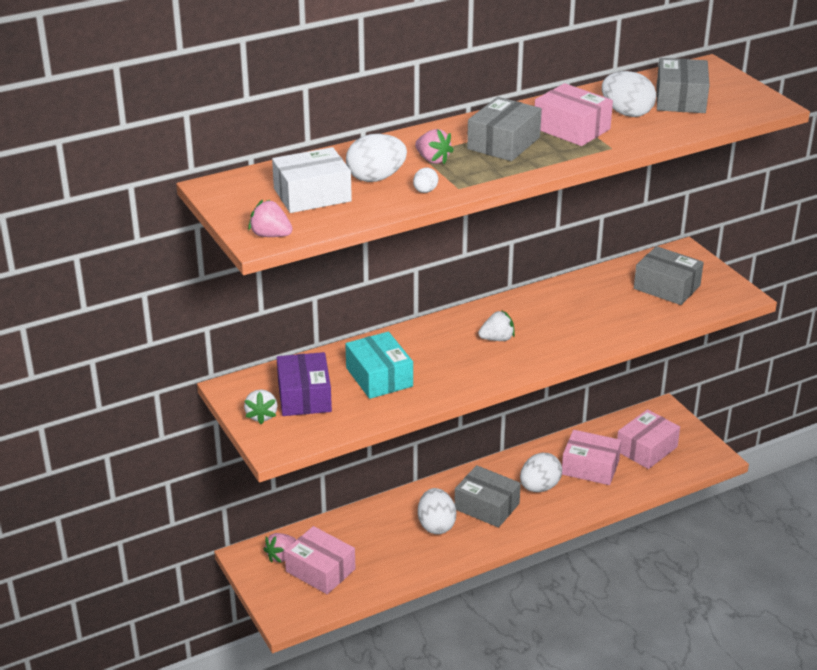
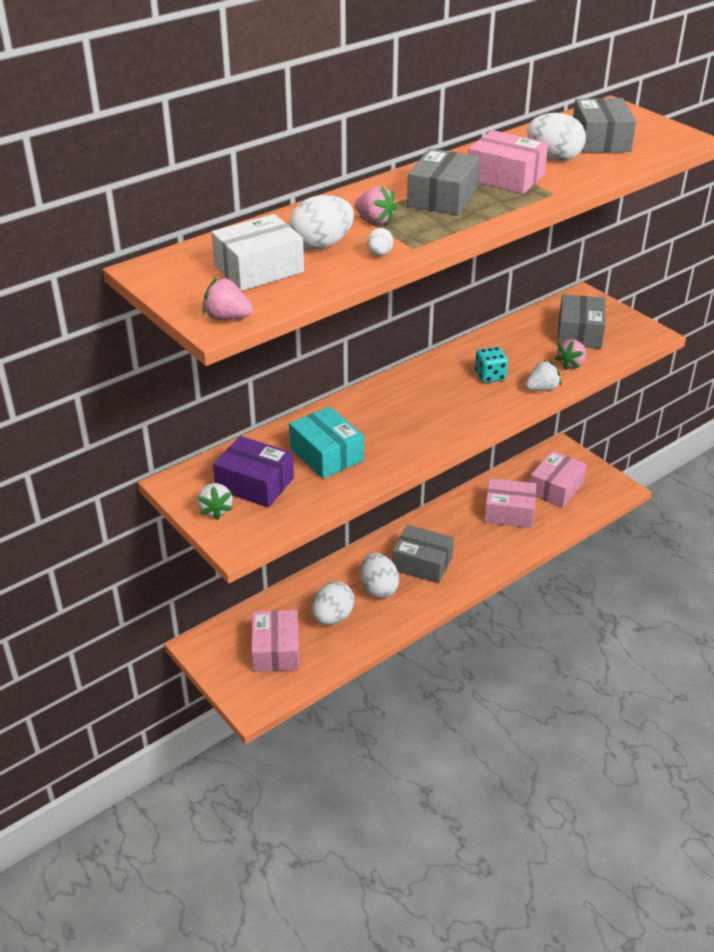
camera: 10 degrees left, 5 degrees up
pink strawberry [264,533,296,563] -> pink strawberry moved to [555,339,586,370]
purple box [277,352,332,416] -> purple box turned 45 degrees counterclockwise [213,436,294,508]
pink box [284,526,356,594] -> pink box turned 60 degrees clockwise [251,610,299,672]
white strawberry [478,310,515,341] -> white strawberry moved to [525,360,561,391]
white egg [520,453,562,492] -> white egg moved to [312,581,355,625]
grey box [634,246,704,305] -> grey box turned 75 degrees clockwise [557,294,606,349]
none -> turquoise dice [475,347,508,383]

